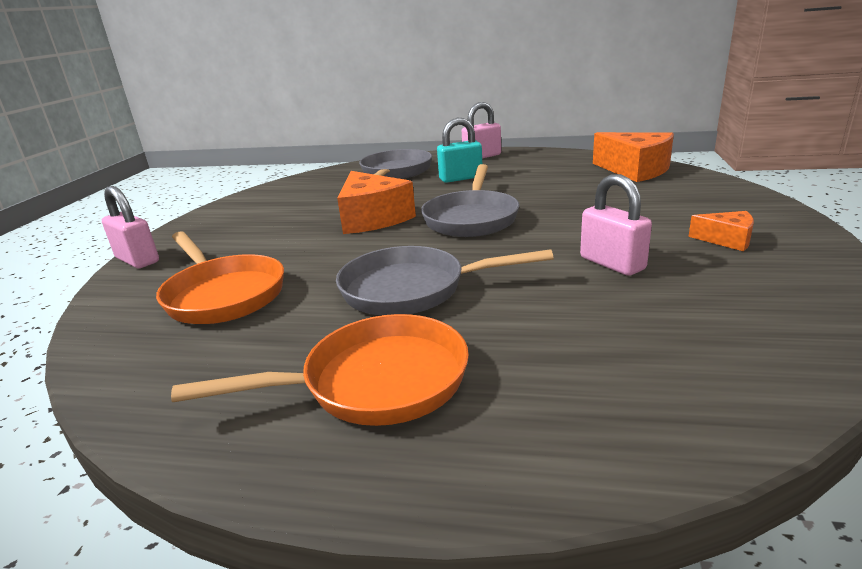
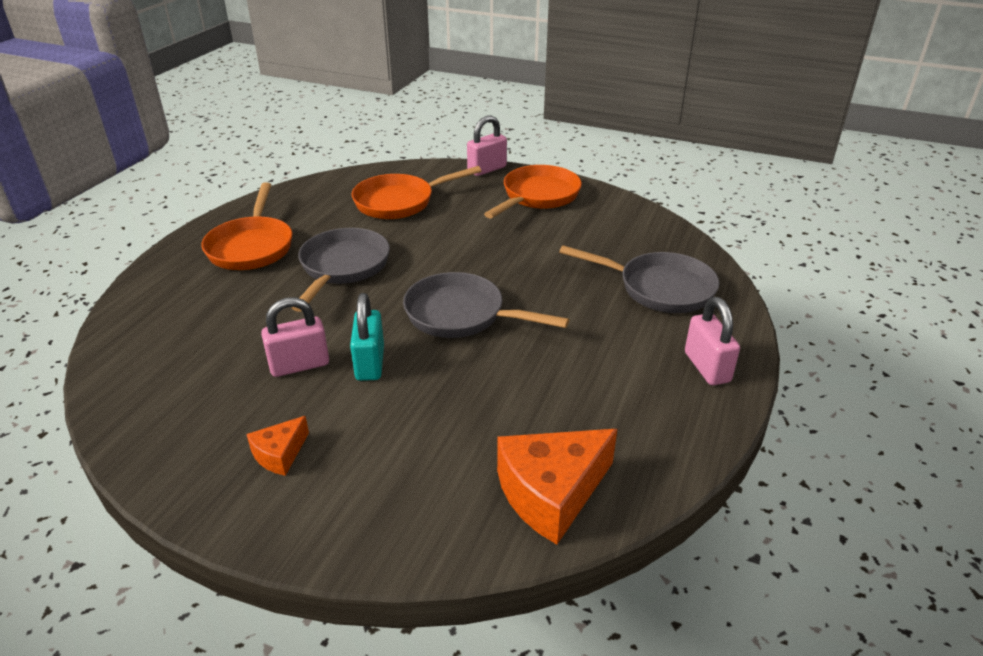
camera: 100 degrees right, 10 degrees up
orange cheese [337,171,416,234] -> none
turquoise padlock [437,118,482,183] -> turquoise padlock moved to [350,293,384,381]
none -> orange pan [484,165,582,218]

